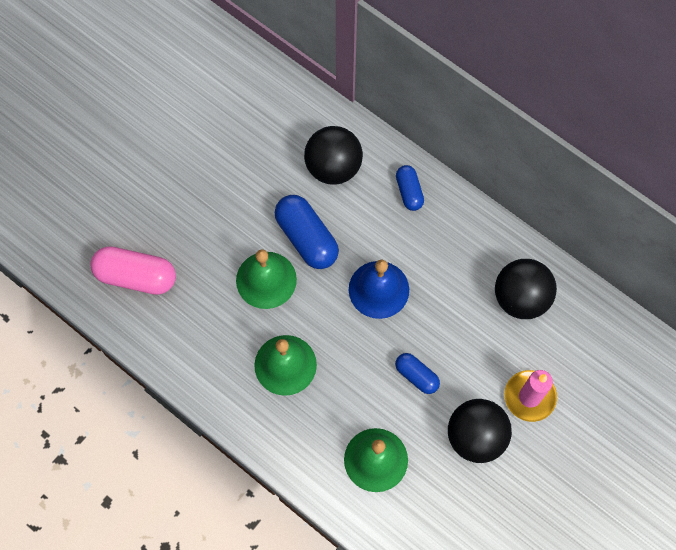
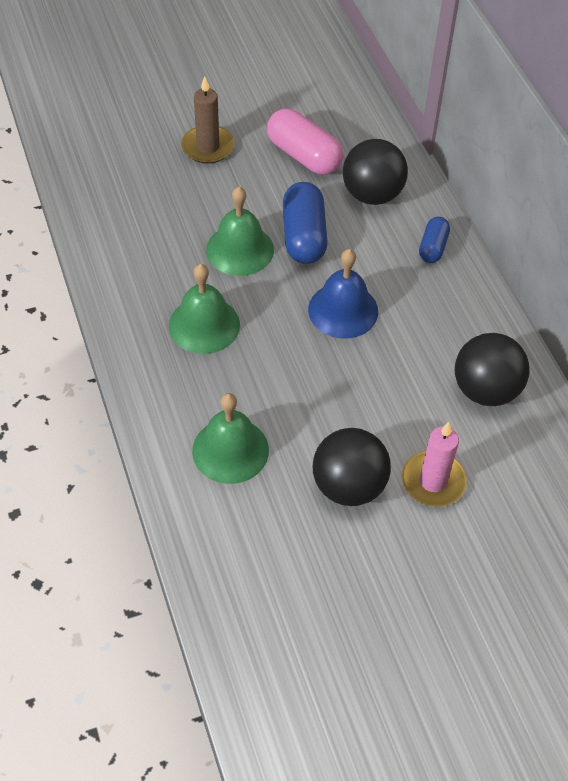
camera: 30 degrees right, 15 degrees down
pink capsule [90,246,176,295] -> pink capsule moved to [267,109,343,175]
blue capsule [395,353,440,394] -> none
none -> brown candle [181,76,235,164]

